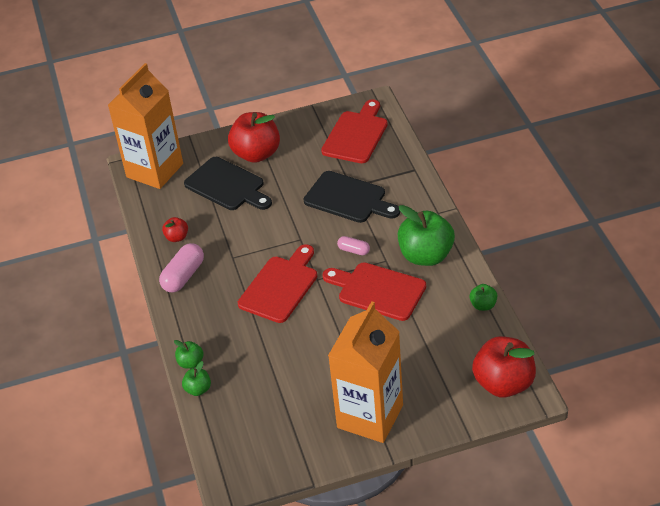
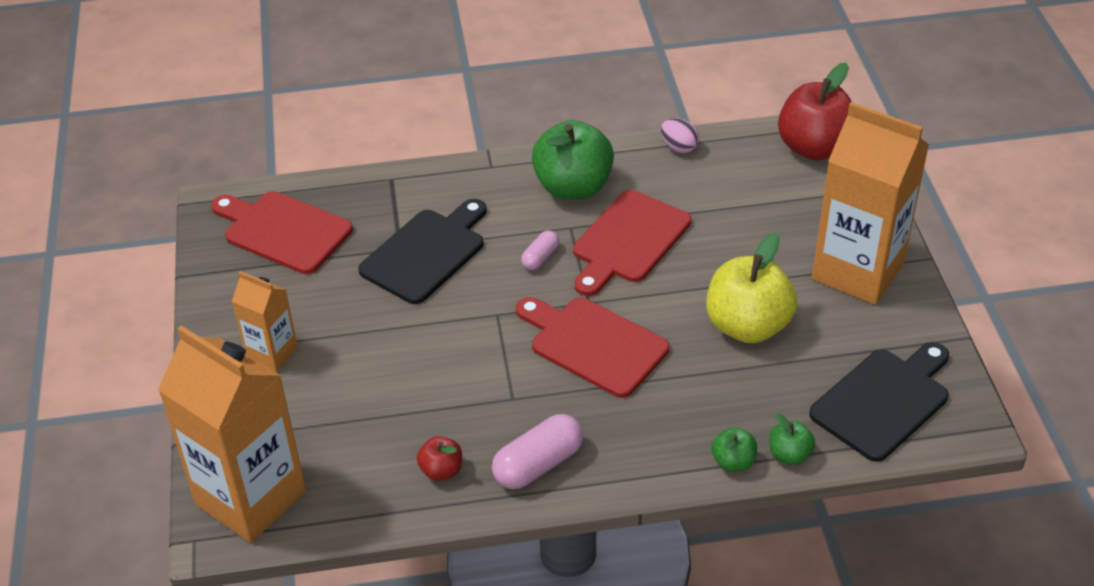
camera: 85 degrees left, 0 degrees up
pink capsule [159,243,204,292] -> pink capsule turned 75 degrees counterclockwise [492,414,583,489]
black cutting board [184,157,272,210] -> black cutting board moved to [809,342,949,462]
red apple [228,112,280,163] -> orange carton [232,271,298,372]
green apple [469,284,498,311] -> pink egg [661,118,699,153]
none -> yellow apple [706,233,797,343]

